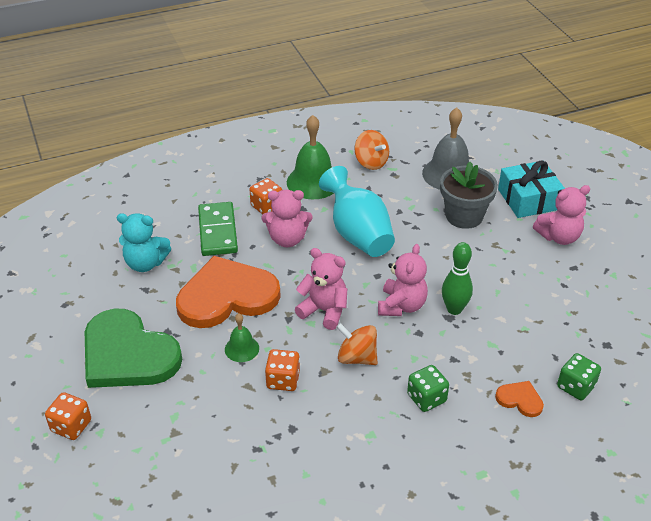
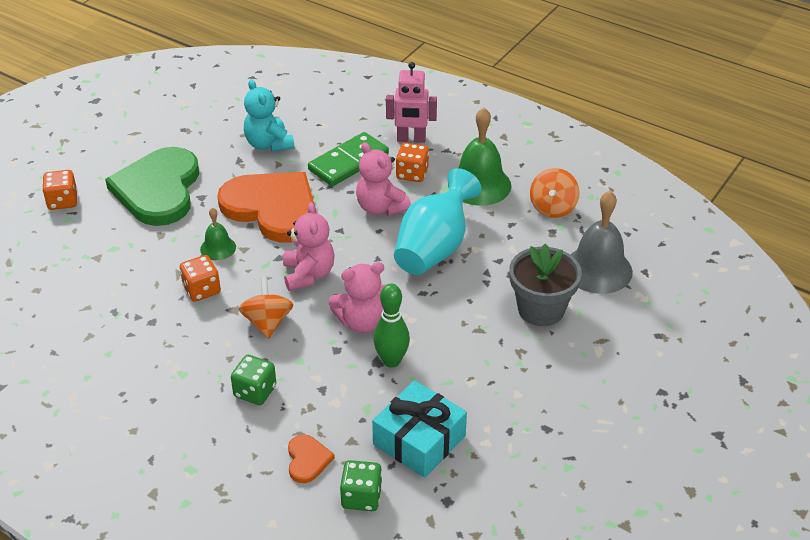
camera: 55 degrees right, 0 degrees up
turquoise gift [498,161,565,218] -> turquoise gift moved to [372,380,467,478]
pink teddy bear [533,185,590,245] -> none
none -> pink robot [386,62,437,143]

